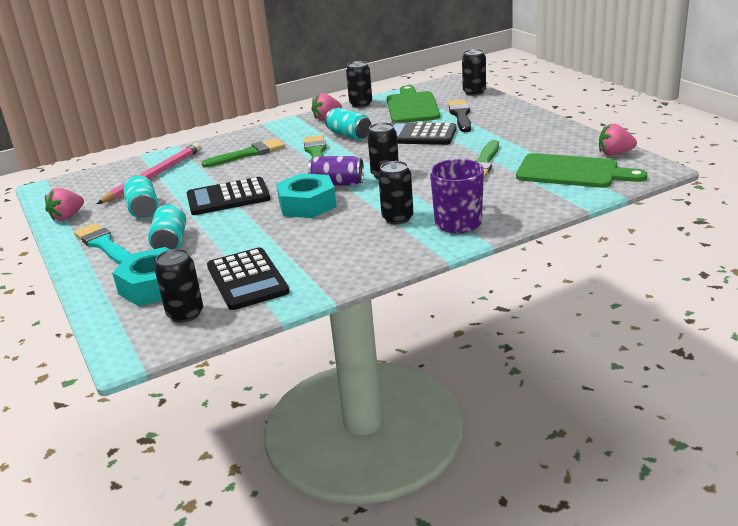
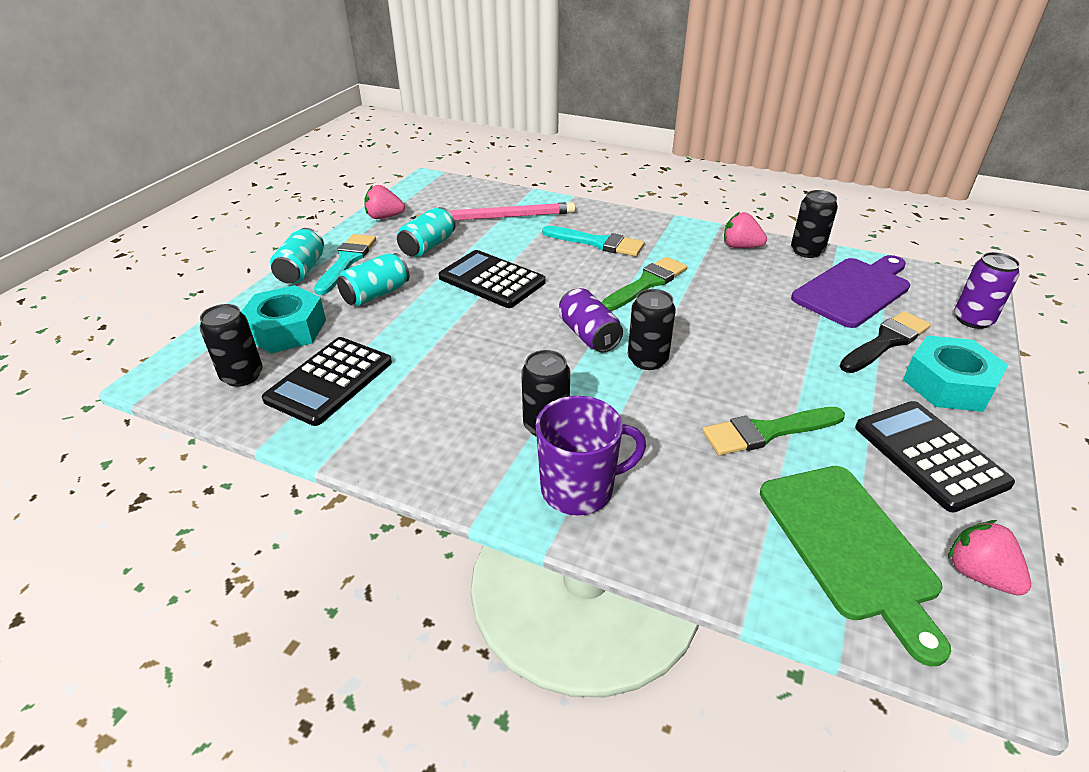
camera: 50 degrees right, 10 degrees up
green brush [202,138,285,168] -> turquoise brush [542,226,644,256]
turquoise nut [276,173,337,218] -> turquoise nut moved to [903,335,1008,412]
turquoise can [325,108,371,140] -> turquoise can moved to [270,228,324,284]
green cutting board [387,85,440,122] -> purple cutting board [791,255,910,328]
black calculator [391,122,456,145] -> black calculator moved to [855,401,1015,513]
black can [462,49,486,96] -> purple can [954,252,1020,329]

